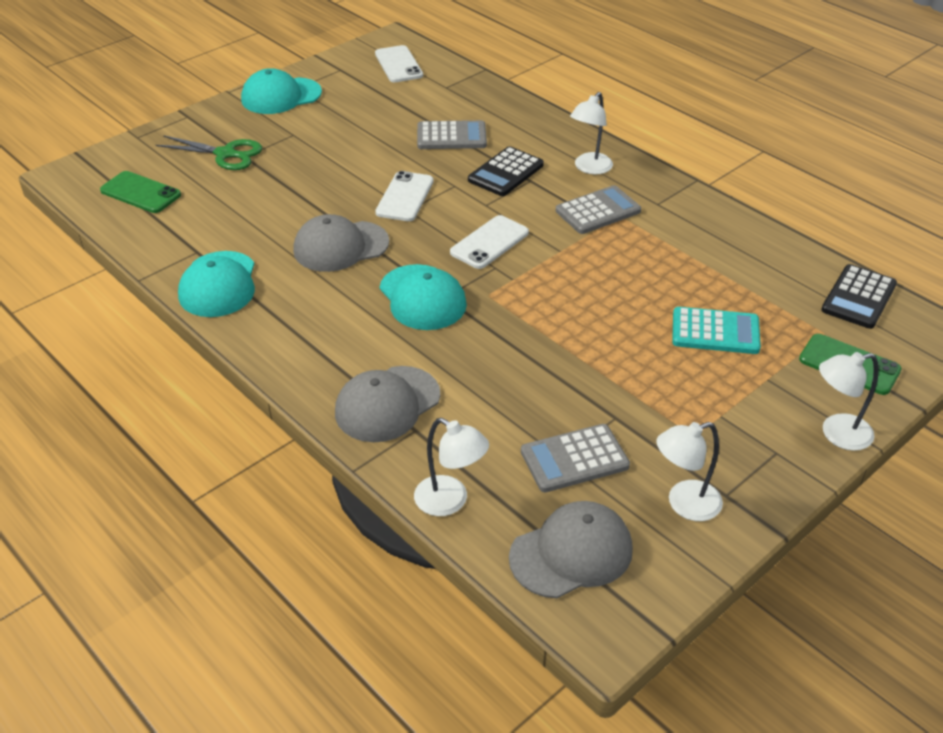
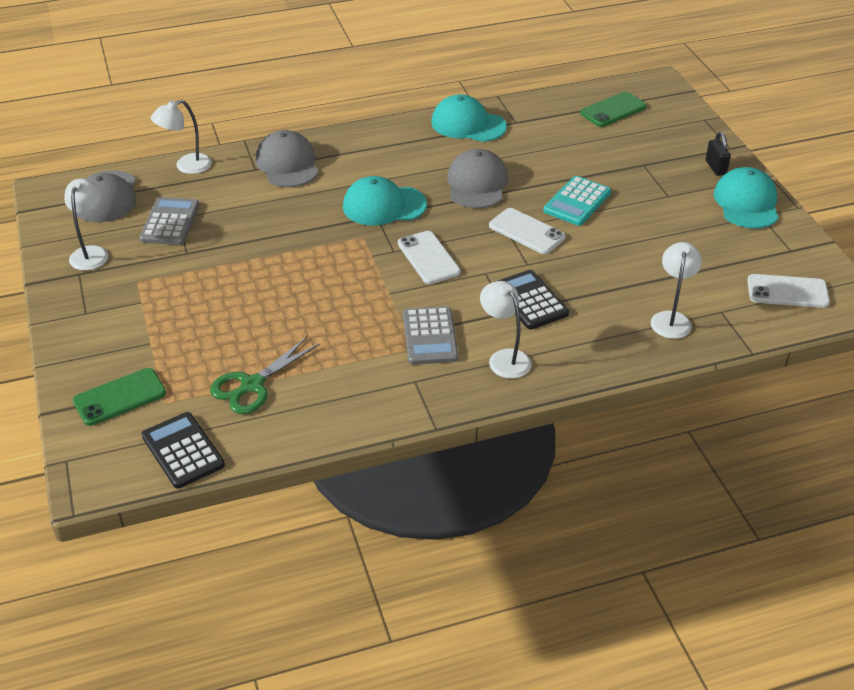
camera: 115 degrees right, 0 degrees up
green scissors [156,135,262,170] -> green scissors moved to [210,337,319,414]
grey calculator [417,120,487,149] -> none
turquoise calculator [672,307,761,354] -> turquoise calculator moved to [543,176,611,226]
white lamp [819,352,879,451] -> white lamp moved to [651,242,702,339]
none -> black padlock [706,132,731,176]

